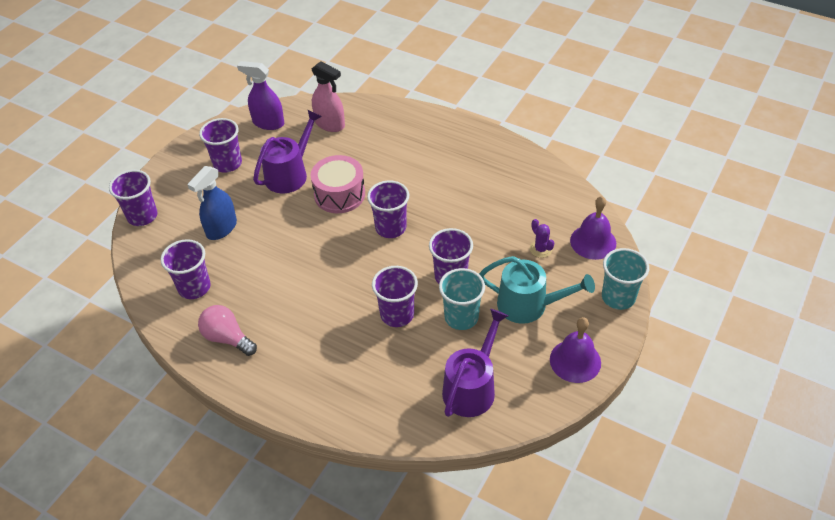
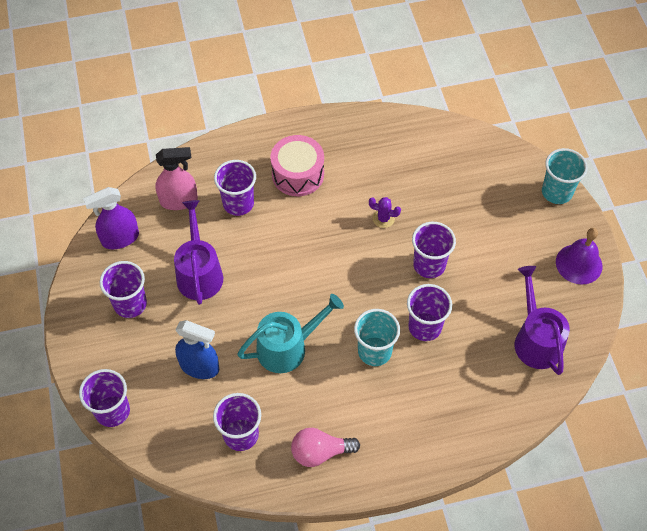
camera: 45 degrees left, 10 degrees up
blue spray bottle [187,166,237,240] -> blue spray bottle turned 60 degrees counterclockwise [175,320,219,379]
pink drum [311,155,365,213] -> pink drum moved to [270,135,324,196]
purple cup [367,181,409,238] -> purple cup moved to [214,160,256,216]
turquoise cup [439,268,485,330] -> turquoise cup moved to [354,309,400,366]
turquoise watering can [479,256,595,324] -> turquoise watering can moved to [237,294,344,373]
purple cactus [530,219,554,258] -> purple cactus moved to [369,197,401,228]
purple bell [570,196,616,260] -> none

